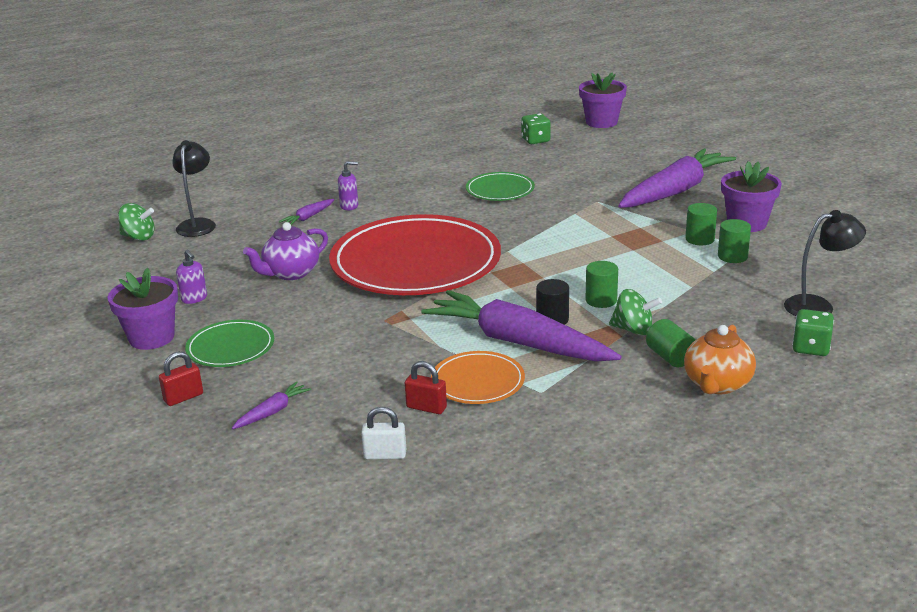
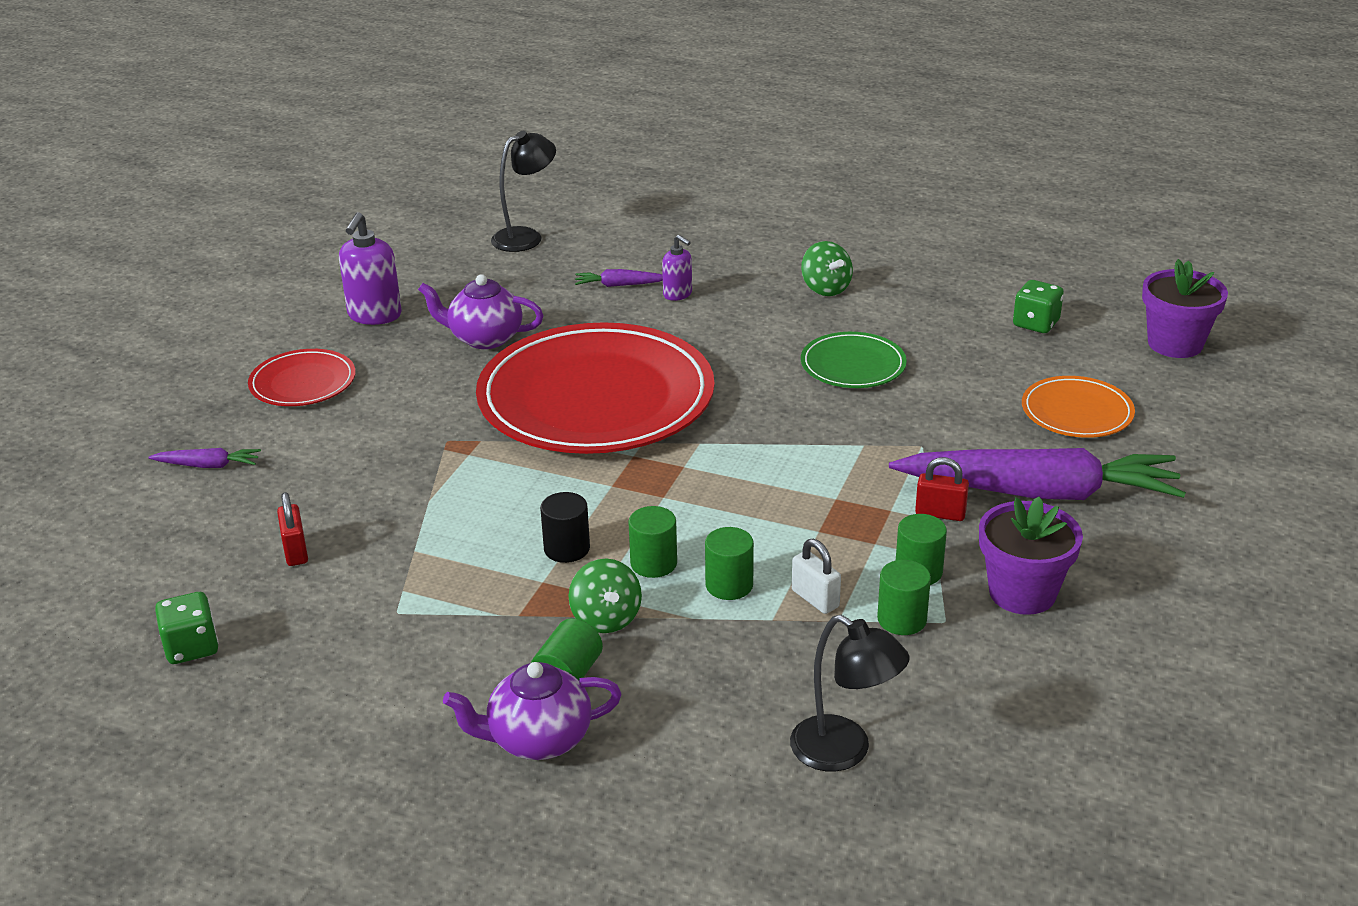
camera: 50 degrees right, 5 degrees up
purple flower pot [108,268,178,350] -> none
green spinning top [118,203,155,241] -> green spinning top moved to [801,241,853,296]
red padlock [159,351,203,406] -> red padlock moved to [915,457,969,521]
purple soap dispenser [176,249,207,304] -> purple soap dispenser [339,212,402,325], size x1.69
green plate [185,320,274,367] -> red plate [248,349,356,406]
white padlock [361,407,406,459] -> white padlock moved to [792,539,841,614]
purple carrot [421,290,622,362] -> none
orange plate [431,351,525,404] -> orange plate moved to [1022,376,1135,438]
orange teapot [684,325,756,394] -> purple teapot [443,662,622,760]
green dice [792,309,834,356] -> green dice moved to [155,592,219,664]
none -> green cylinder [705,527,754,600]

